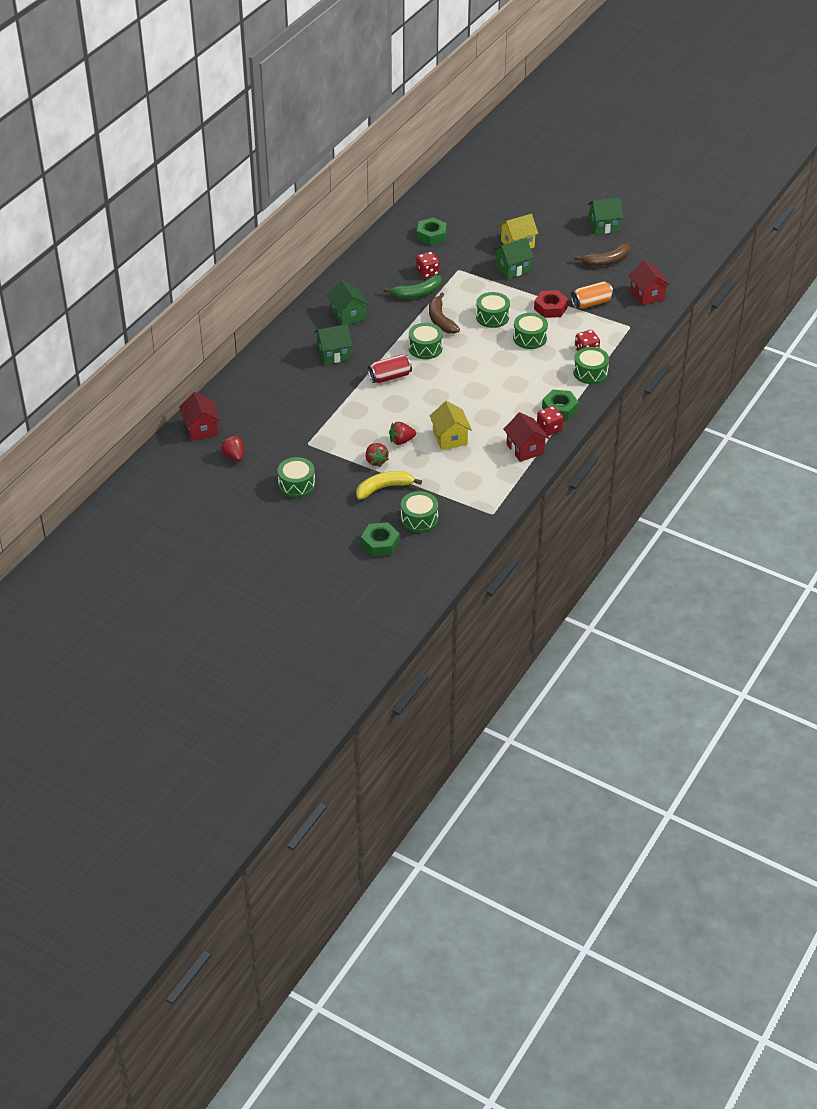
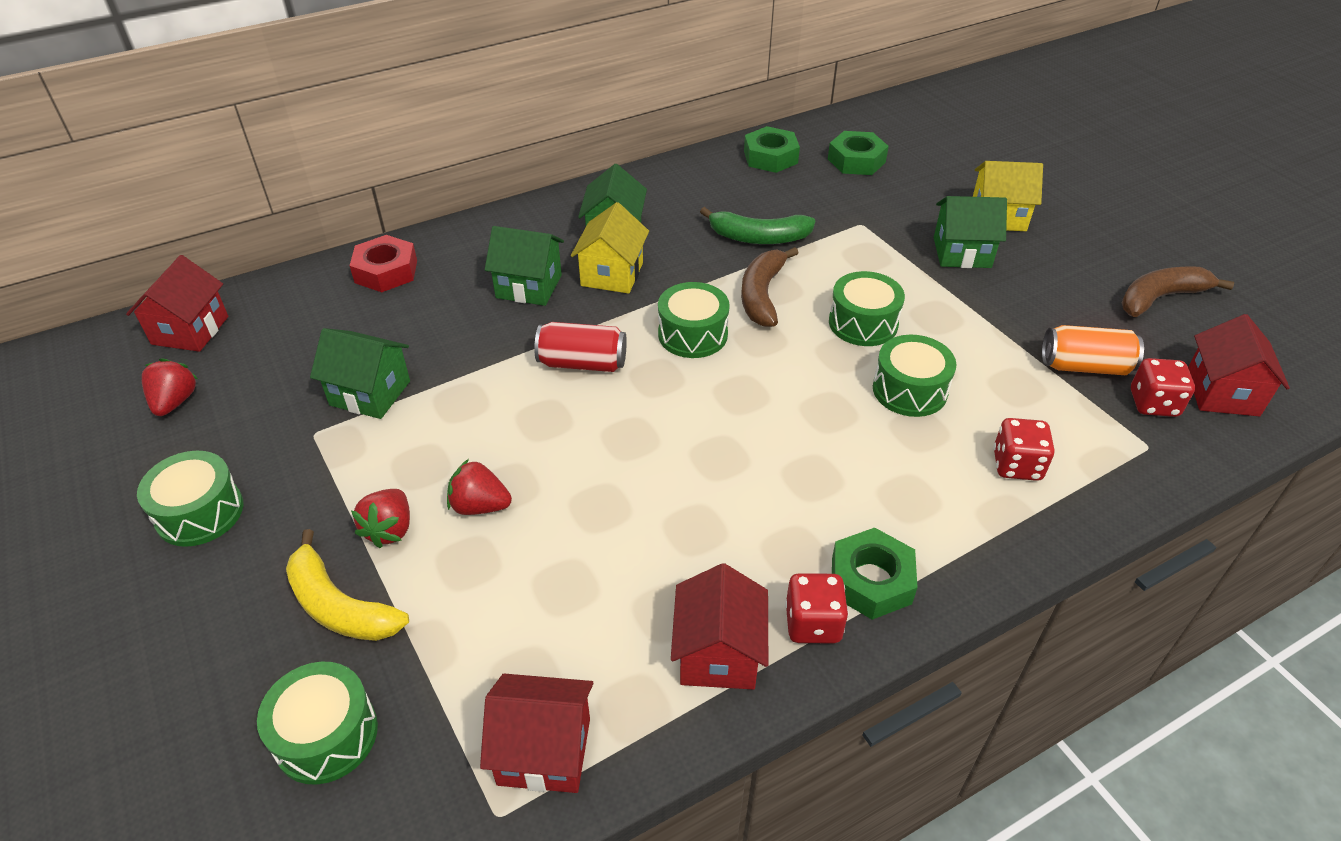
camera: 30 degrees right, 0 degrees up
yellow banana [356,471,422,500] -> yellow banana turned 150 degrees counterclockwise [286,529,409,641]
green nut [361,522,400,556] -> green nut moved to [744,126,800,173]
red dice [416,252,439,278] -> red dice moved to [1131,358,1195,417]
yellow house [430,401,472,450] -> yellow house moved to [571,202,649,294]
red nut [534,290,568,318] -> red nut moved to [350,235,417,292]
green drum [573,347,609,384] -> none
brown banana [574,243,630,266] -> brown banana turned 150 degrees clockwise [1122,266,1234,317]
green house [588,198,623,234] -> green house moved to [310,328,410,419]
none -> red house [480,674,593,793]

